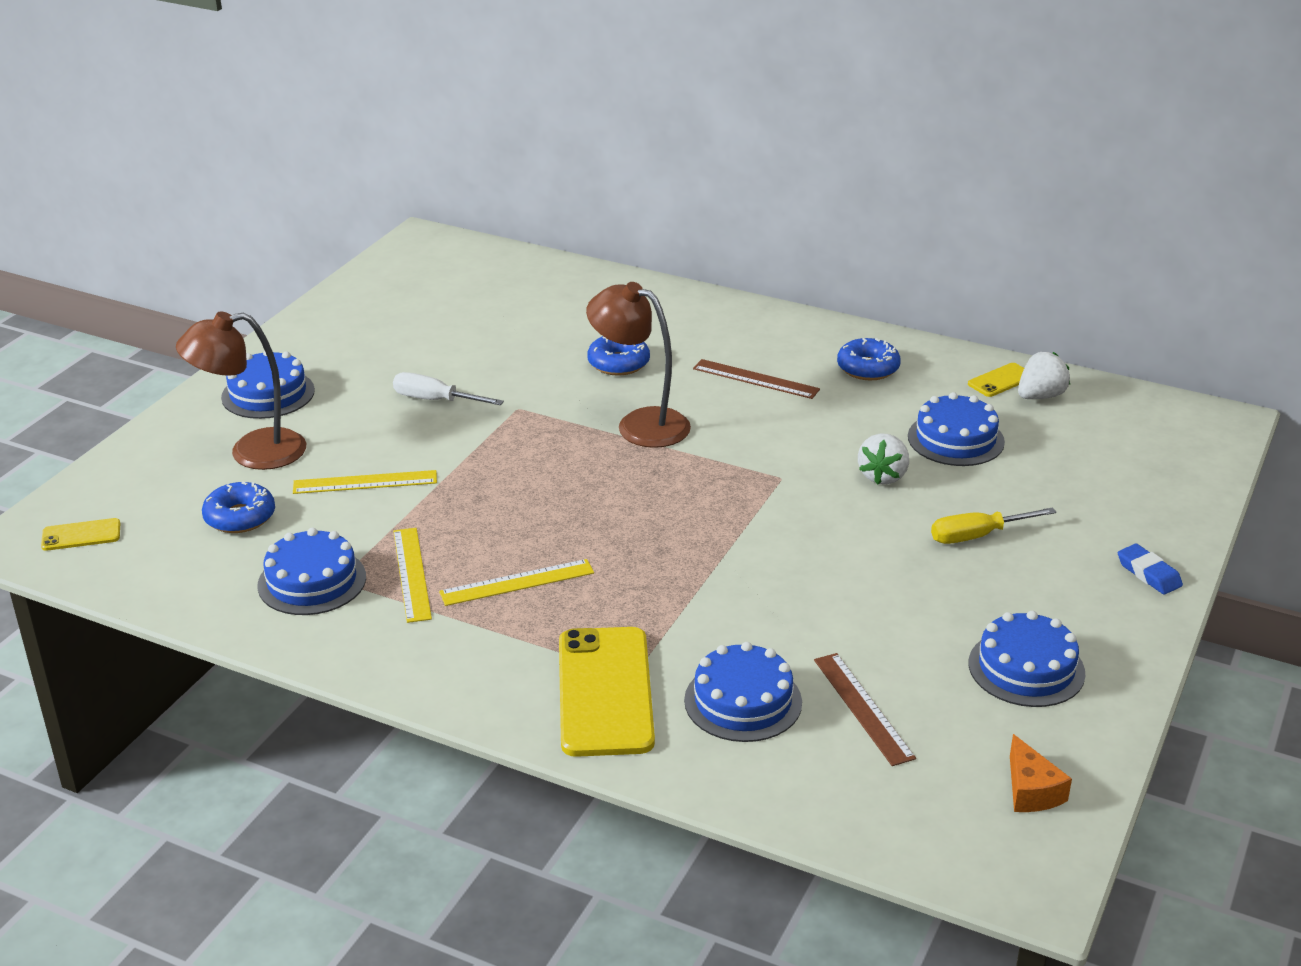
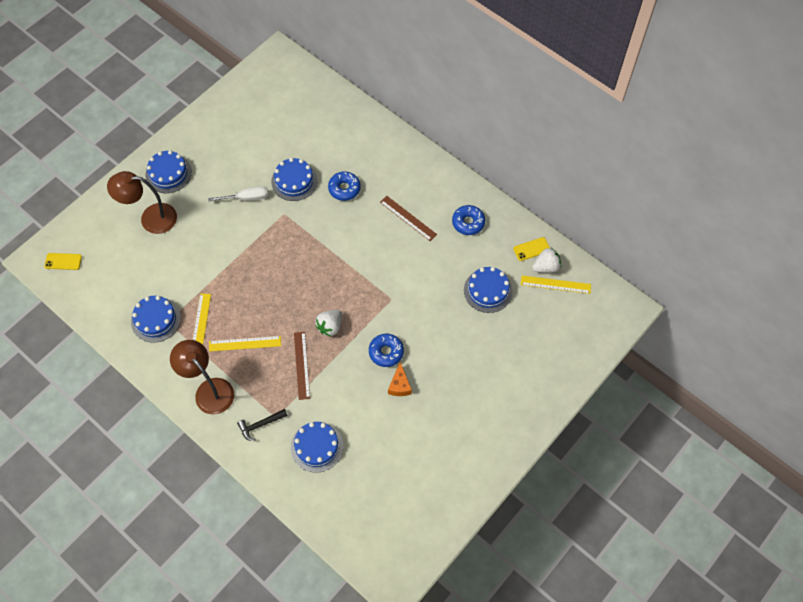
camera: 15 degrees right, 30 degrees up
blue donut [202,481,275,533] -> blue donut moved to [369,334,404,367]
yellow ruler [293,470,437,494] -> yellow ruler moved to [521,275,591,294]
white screwdriver [393,372,504,405] -> white screwdriver turned 135 degrees clockwise [208,186,268,202]
yellow phone [559,627,655,757] -> black hammer [237,409,288,441]
brown lamp [586,282,691,448] -> brown lamp moved to [170,340,234,415]
brown ruler [814,653,916,766] -> brown ruler moved to [294,332,310,400]
white strawberry [858,434,909,485] -> white strawberry moved to [315,310,342,337]
yellow screwdriver [931,507,1057,544] -> none
blue cake [969,611,1085,707] -> blue cake moved to [271,158,318,201]
orange cheese [1010,734,1072,812] -> orange cheese moved to [388,362,412,396]
blue eraser [1118,544,1183,595] -> none

